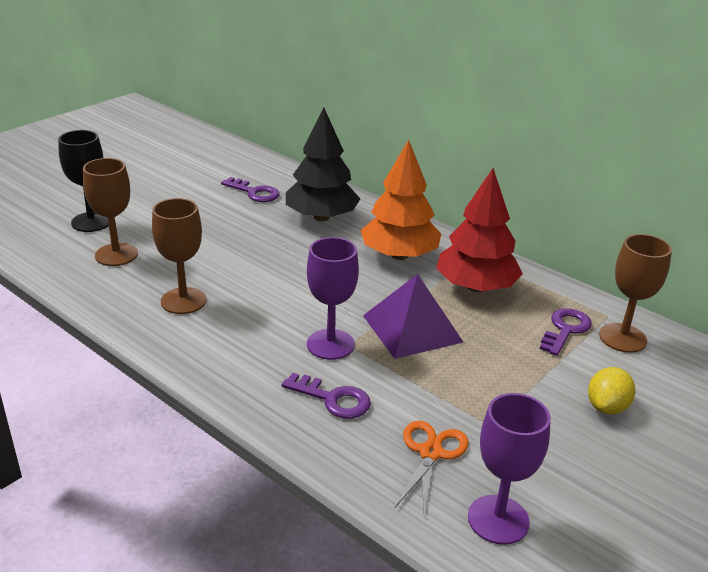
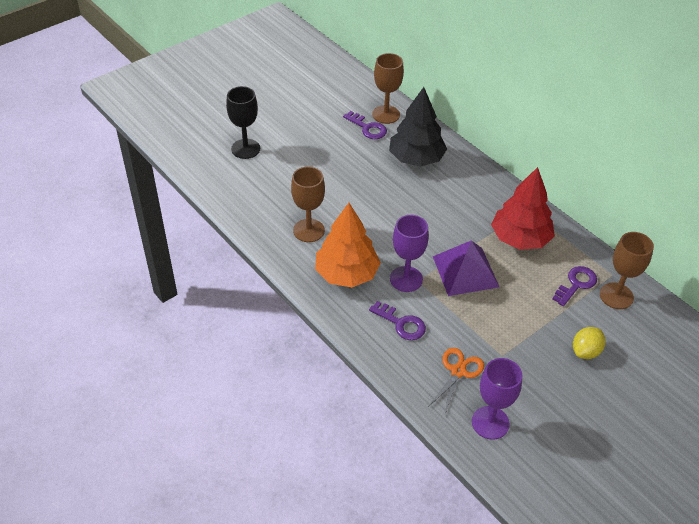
camera: 10 degrees right, 15 degrees up
brown goblet [83,158,138,266] -> brown goblet moved to [372,53,404,124]
orange tree [360,140,441,260] -> orange tree moved to [315,203,381,287]

